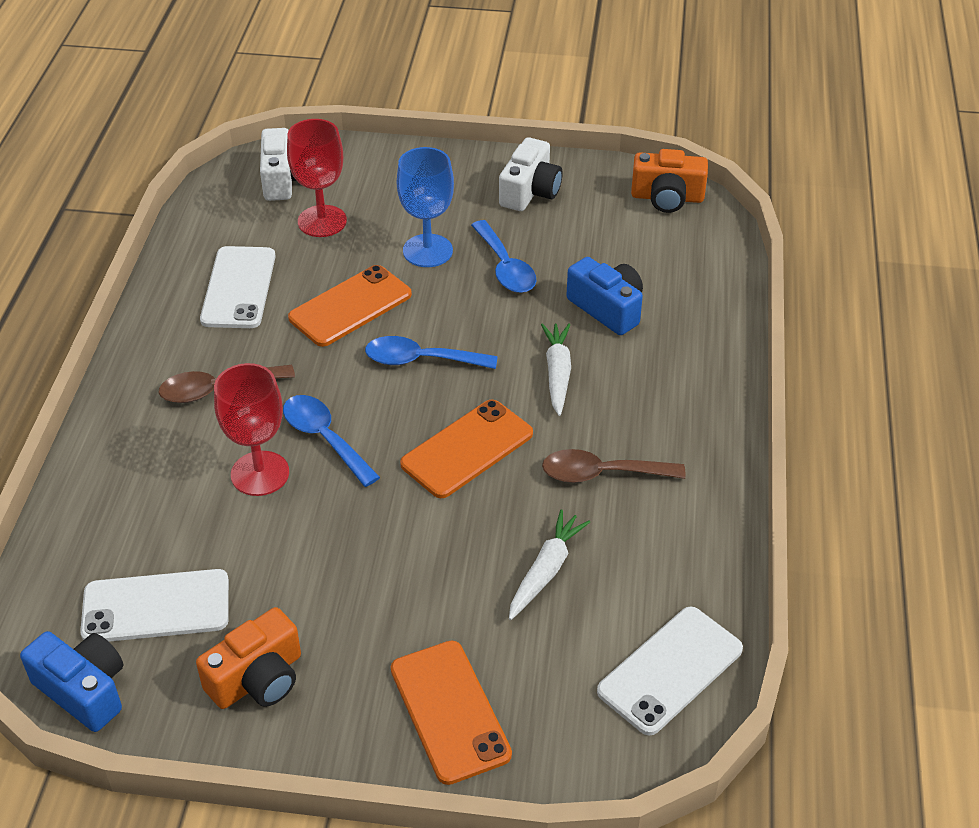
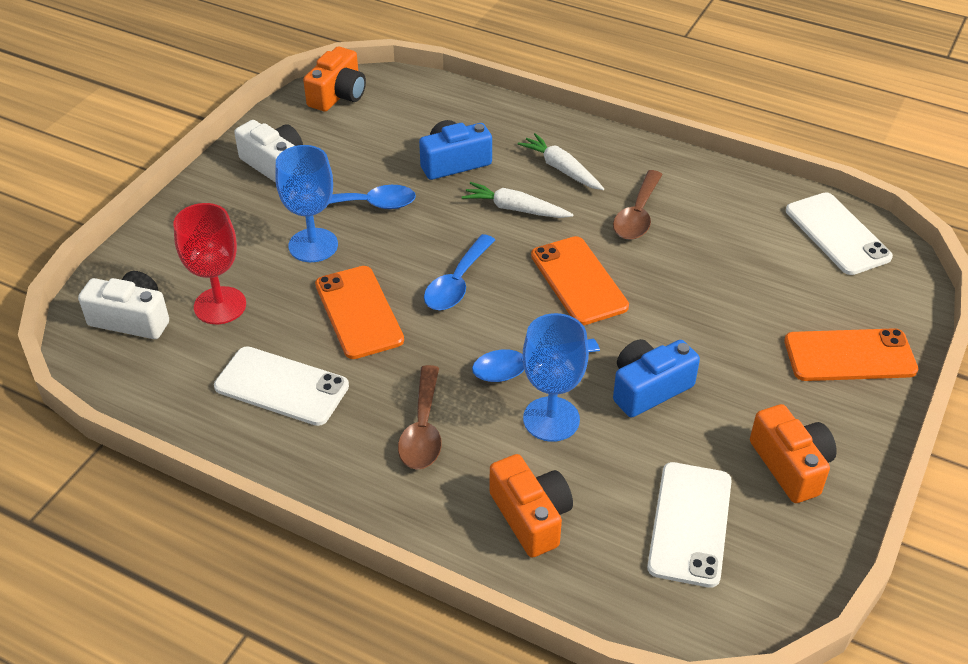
camera: 70 degrees left, 0 degrees up
blue camera [20,631,123,732] -> blue camera moved to [613,339,700,417]
red goblet [214,363,289,496] -> blue goblet [523,313,589,442]
white carrot [509,509,590,620] -> white carrot moved to [518,133,604,190]
none -> orange camera [490,454,573,558]

